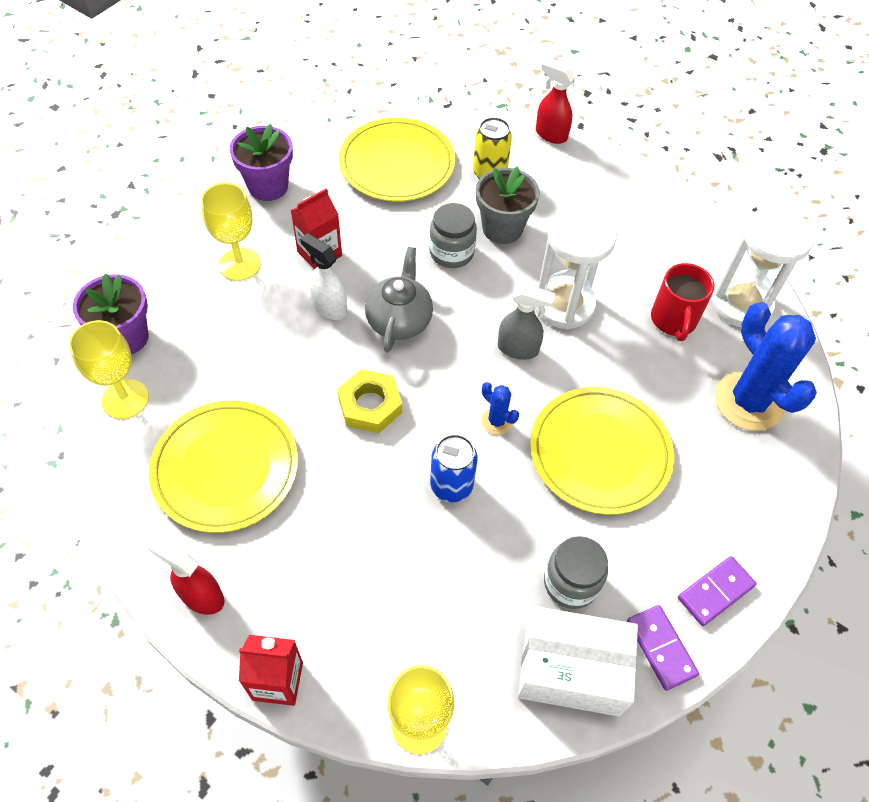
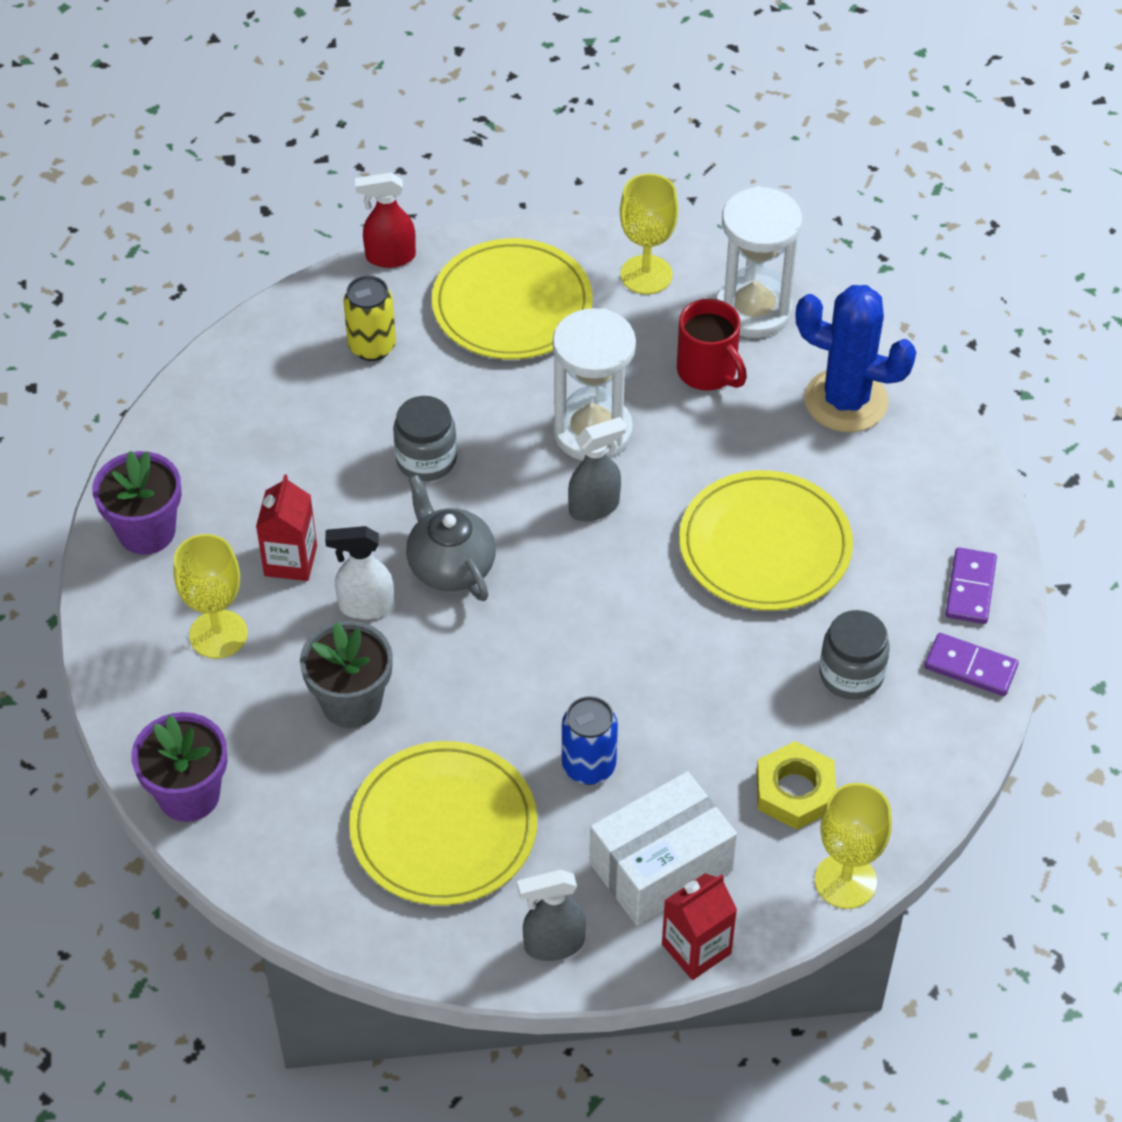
camera: 40 degrees left, 5 degrees down
yellow goblet [69,320,149,419] -> yellow goblet moved to [620,173,678,294]
red spray bottle [148,538,225,615] -> grey spray bottle [517,869,586,961]
yellow nut [337,369,402,433] -> yellow nut moved to [756,741,836,829]
yellow plate [339,118,455,202] -> yellow plate moved to [432,238,593,359]
blue can [430,434,478,502] -> blue can moved to [562,696,618,785]
grey flower pot [476,166,540,244] -> grey flower pot moved to [300,621,393,728]
blue cactus [481,382,519,435] -> none
white box [518,606,638,717] -> white box moved to [590,771,737,926]

